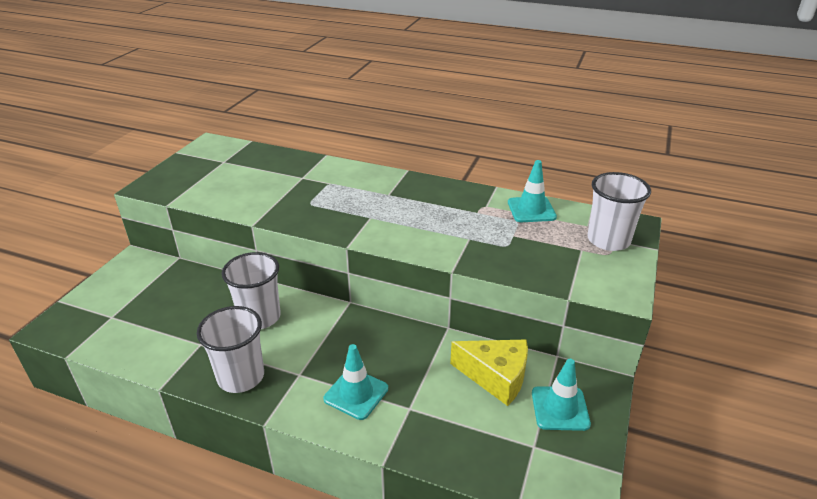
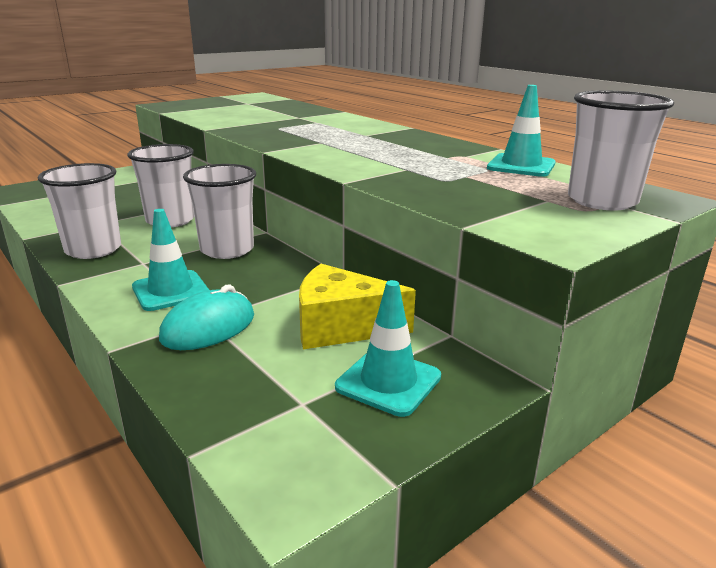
camera: 30 degrees right, 10 degrees down
yellow cheese [450,339,528,406] -> yellow cheese turned 135 degrees clockwise [299,264,416,349]
none -> turquoise mouse [159,284,254,350]
none -> white cup [183,164,256,259]

